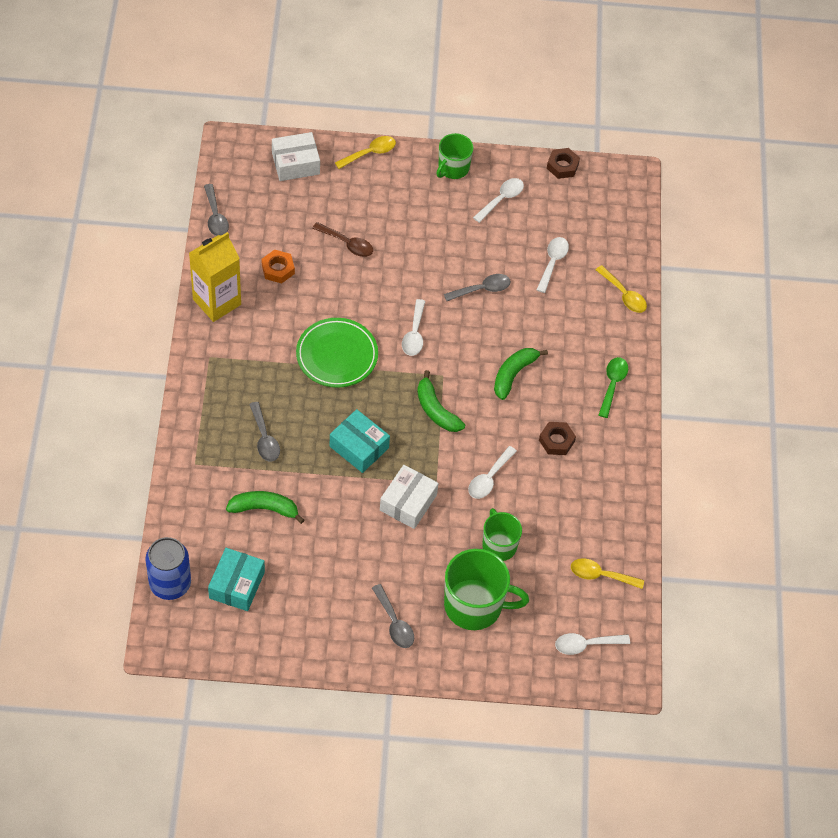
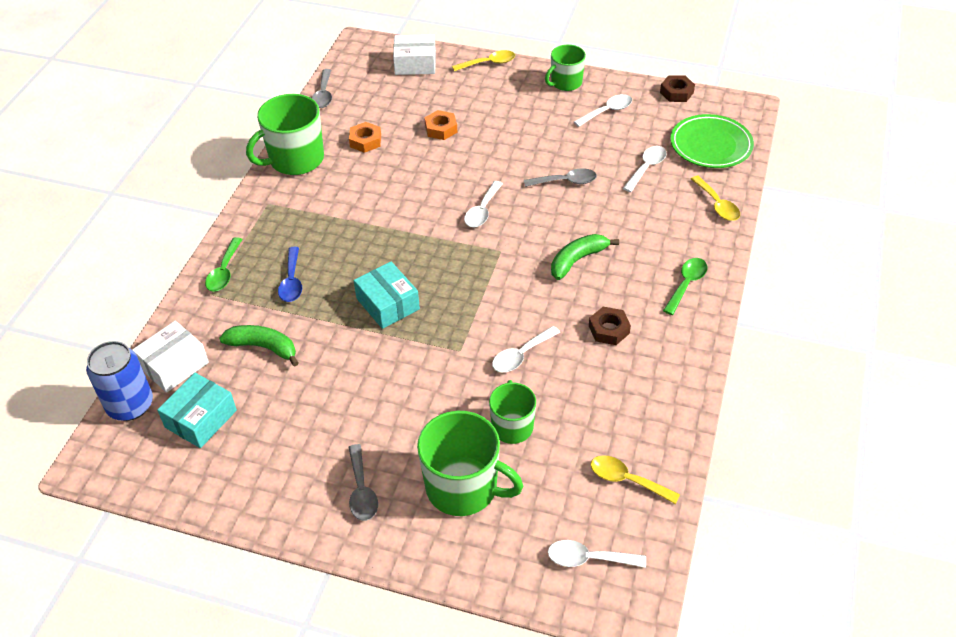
camera: 20 degrees right, 10 degrees down
yellow carton [189,232,241,322] -> green mug [246,94,324,175]
grey spoon [249,402,280,462] -> blue spoon [278,247,302,302]
green plate [296,318,378,388] -> green plate moved to [670,114,754,168]
brown spoon [312,222,373,257] -> orange nut [424,110,458,140]
white box [380,465,438,529] -> white box moved to [132,321,209,393]
green banana [417,370,465,432] -> none
none -> green spoon [205,237,243,292]

